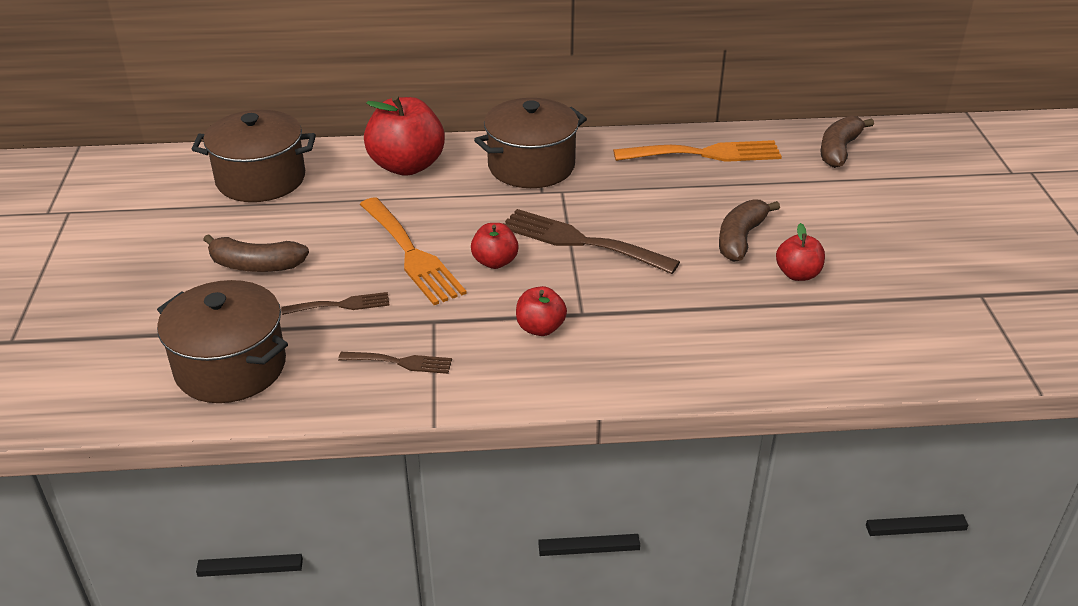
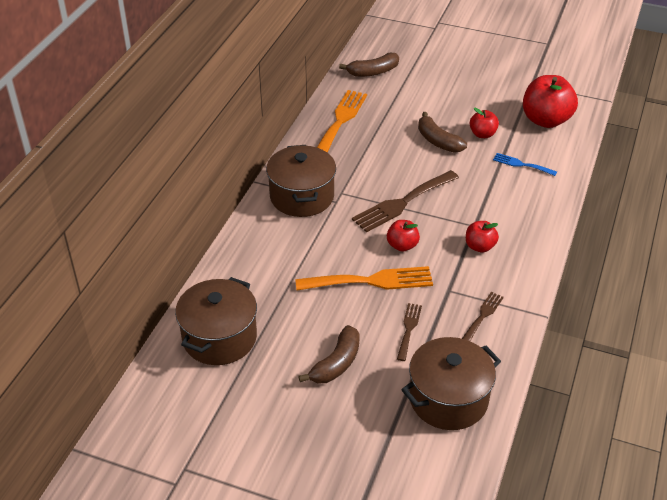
camera: 65 degrees left, 5 degrees up
red apple [364,96,445,176] -> red apple moved to [523,75,578,128]
brown banana [820,116,874,168] -> brown banana turned 75 degrees counterclockwise [339,53,399,77]
none -> blue fork [493,153,557,176]

